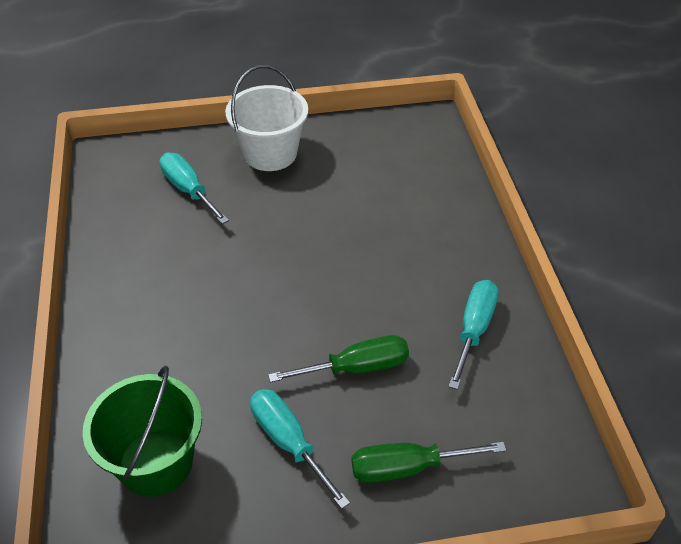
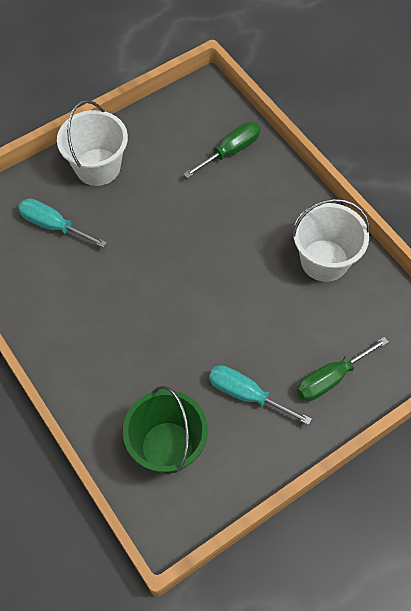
camera: 25 degrees left, 15 degrees up
green screwdriver [268,335,409,383] -> green screwdriver moved to [183,122,260,178]
turquoise screwdriver [448,280,499,390] -> white bucket [292,199,370,282]

